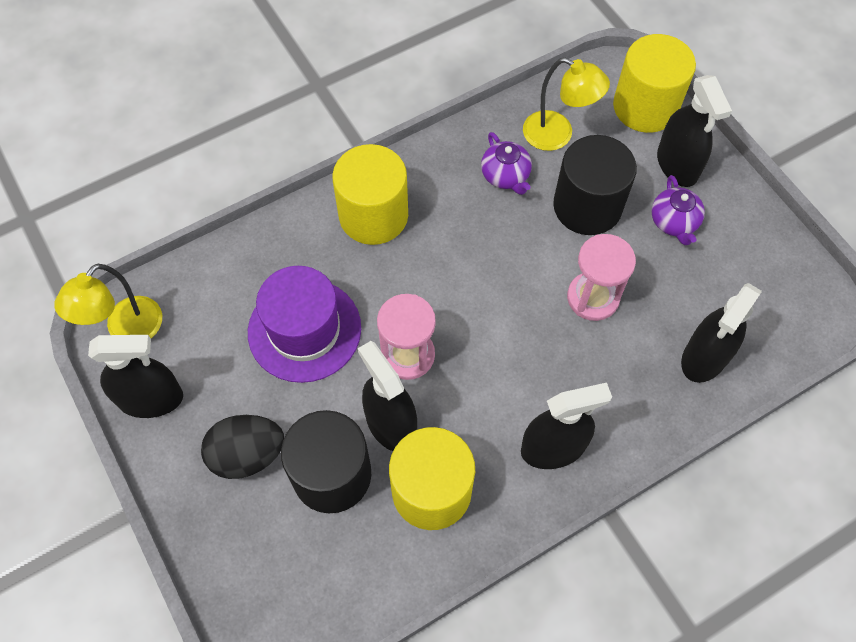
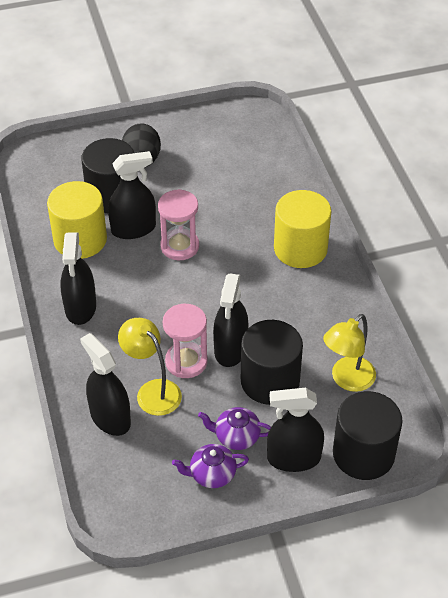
camera: 105 degrees right, 15 degrees down
yellow lamp [54,264,162,338] -> yellow lamp moved to [118,318,182,416]
black spray bottle [88,335,183,418] -> black spray bottle moved to [213,273,249,367]
purple hat [248,266,361,383] -> none
purple teapot [481,132,532,195] -> purple teapot moved to [172,444,249,488]
yellow cylinder [613,34,696,133] -> black cylinder [333,391,403,480]

